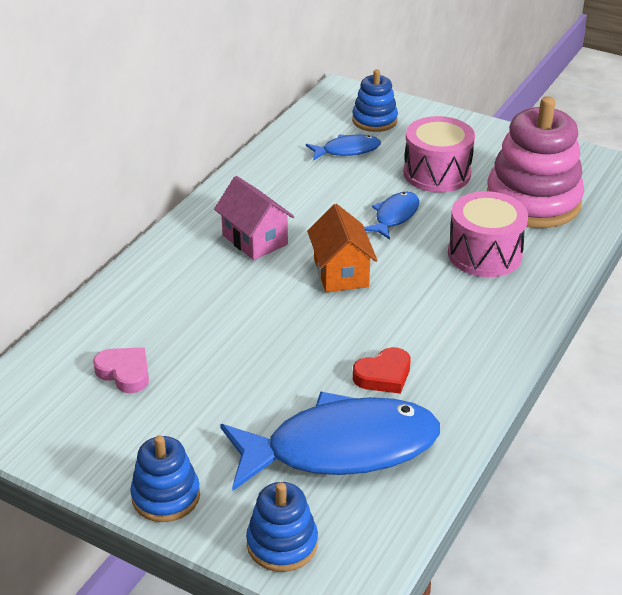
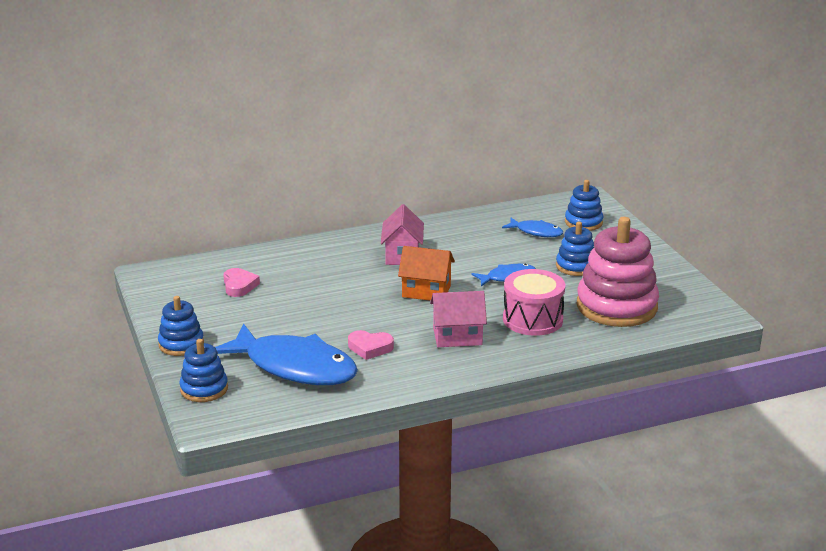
camera: 40 degrees right, 10 degrees down
orange house [307,204,378,293] -> orange house turned 75 degrees clockwise [398,246,455,301]
red heart [353,347,410,394] -> pink heart [348,330,394,360]
pink drum [404,116,475,193] -> blue stacking toy [556,222,594,276]
none -> pink house [430,291,487,347]

